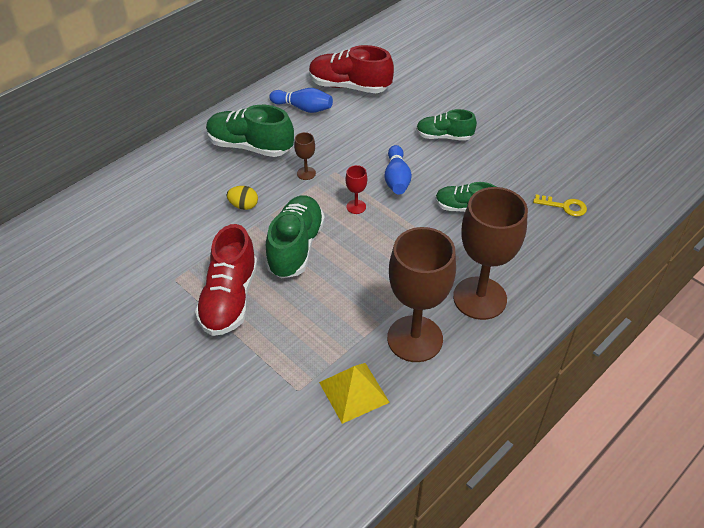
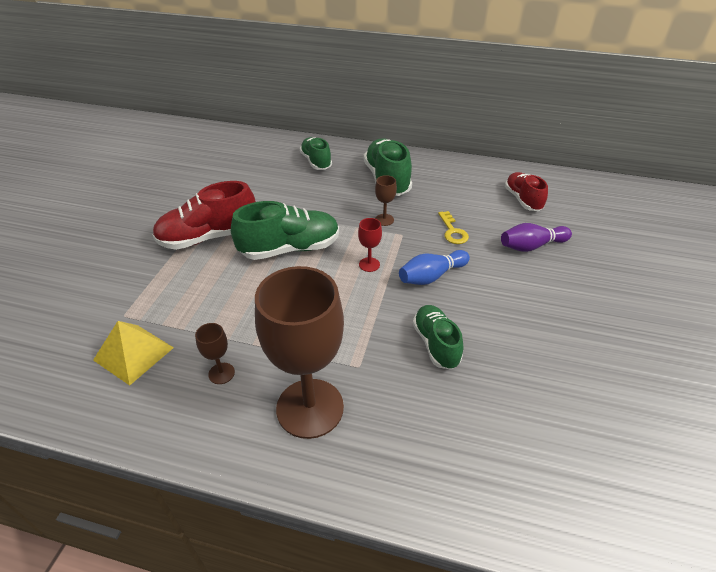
camera: 60 degrees right, 5 degrees down
yellow egg [227,186,258,210] -> none
blue bowling pin [269,88,333,113] -> none
red shoe [309,45,394,93] -> red shoe [505,172,548,211], size x0.63
brown goblet [387,227,456,362] -> brown goblet [195,323,235,384], size x0.41
green shoe [416,109,477,141] -> green shoe moved to [300,137,332,170]
yellow key [533,194,587,217] -> yellow key moved to [438,211,469,244]
none -> purple bowling pin [501,223,572,252]

